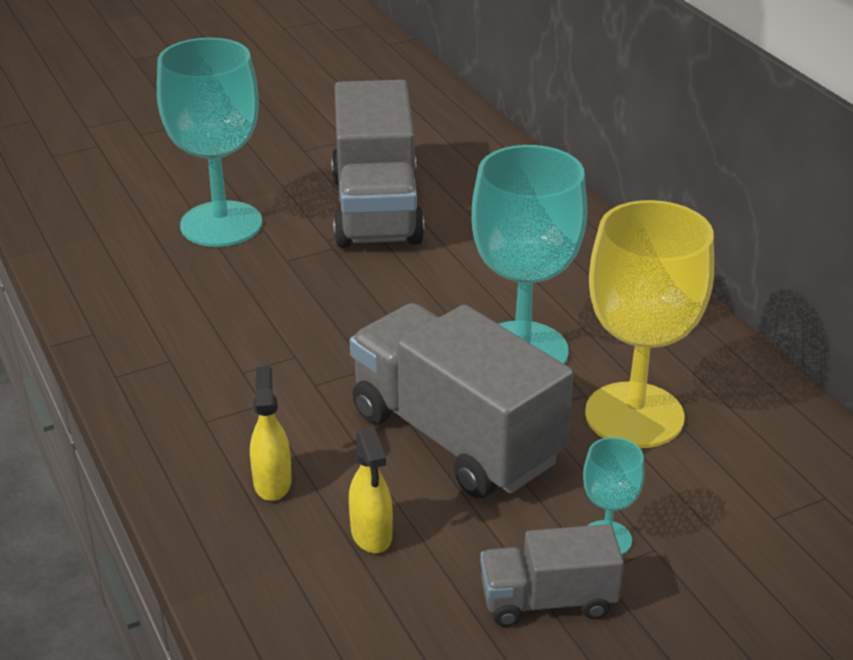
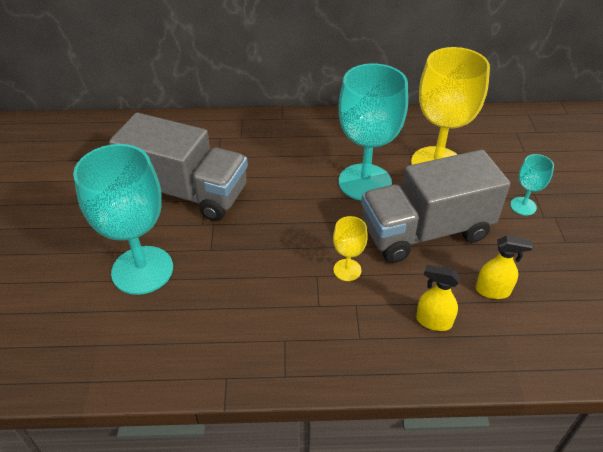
camera: 65 degrees left, 10 degrees up
grey truck [480,524,624,627] -> none
none -> yellow goblet [333,216,368,281]

